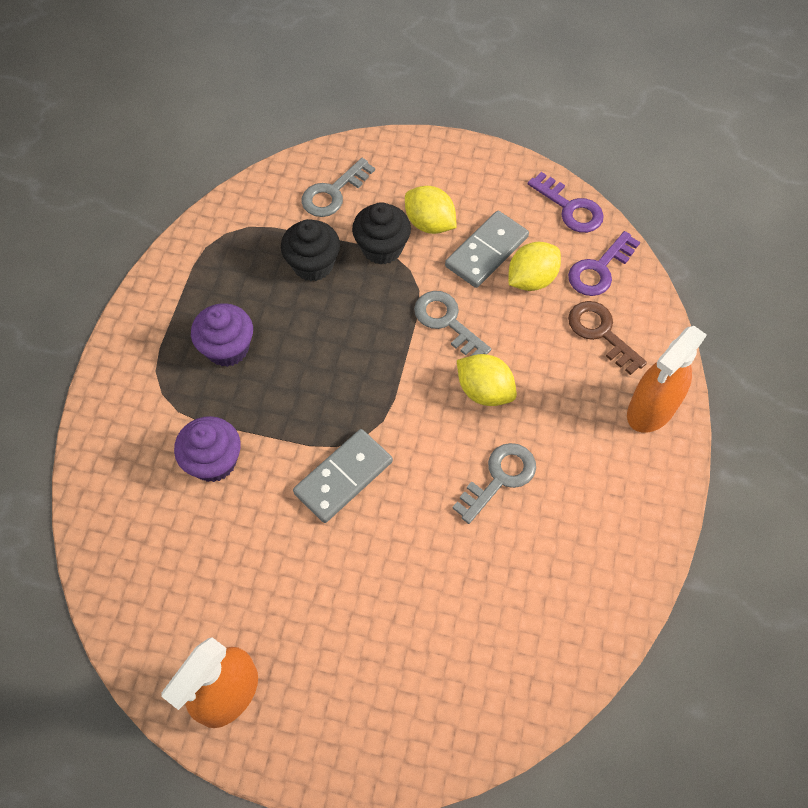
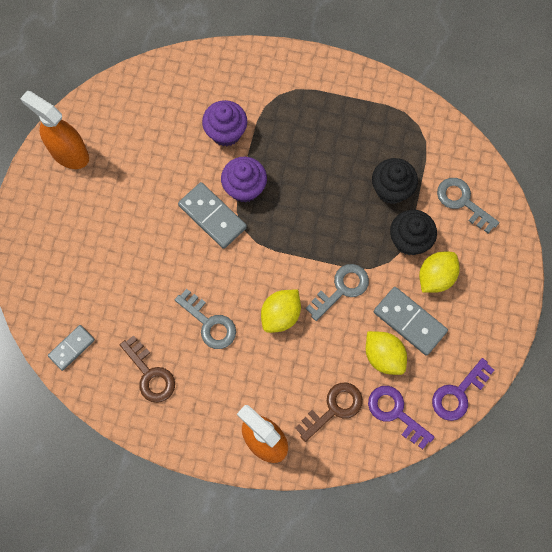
camera: 90 degrees right, 10 degrees up
purple cupcake [191,303,253,367] -> purple cupcake moved to [221,157,267,203]
none -> grey domino [48,325,95,371]
none -> brown key [120,335,175,403]

